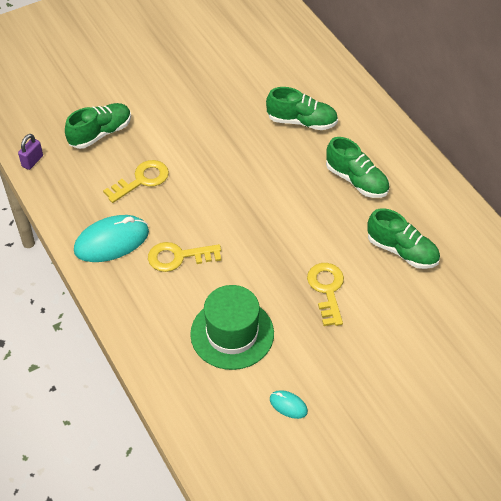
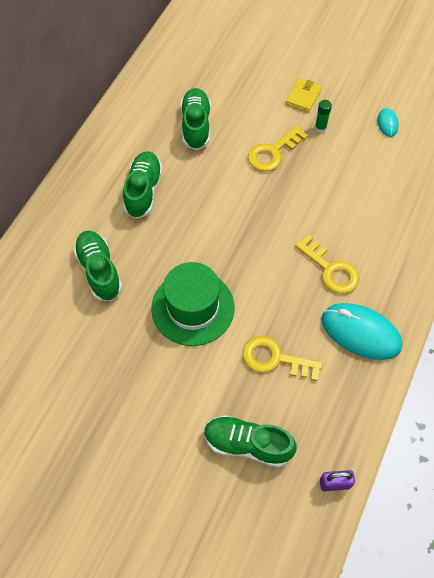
camera: 125 degrees left, 10 degrees up
green hat [190,285,274,370] -> green hat moved to [151,262,234,346]
none -> yellow wallet [286,78,322,113]
none -> green glue stick [315,100,332,133]

